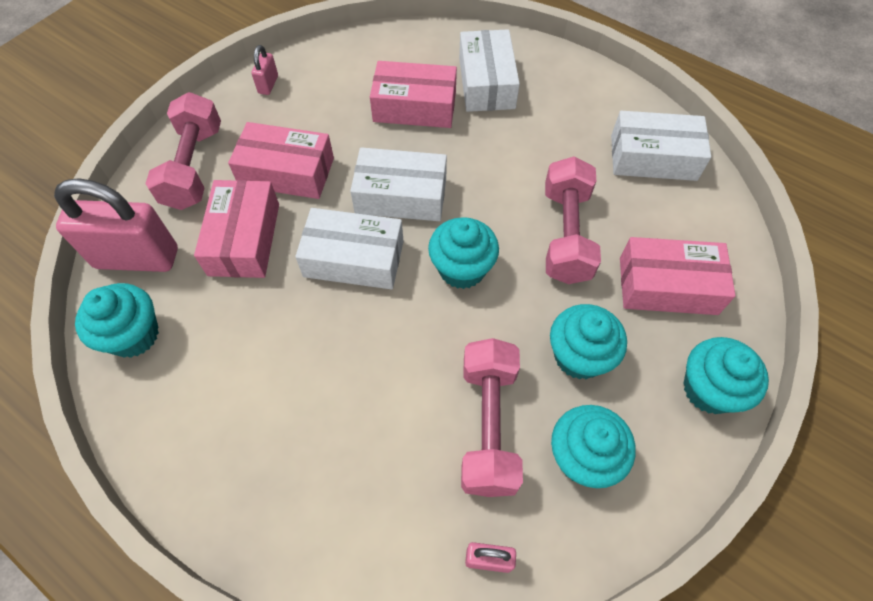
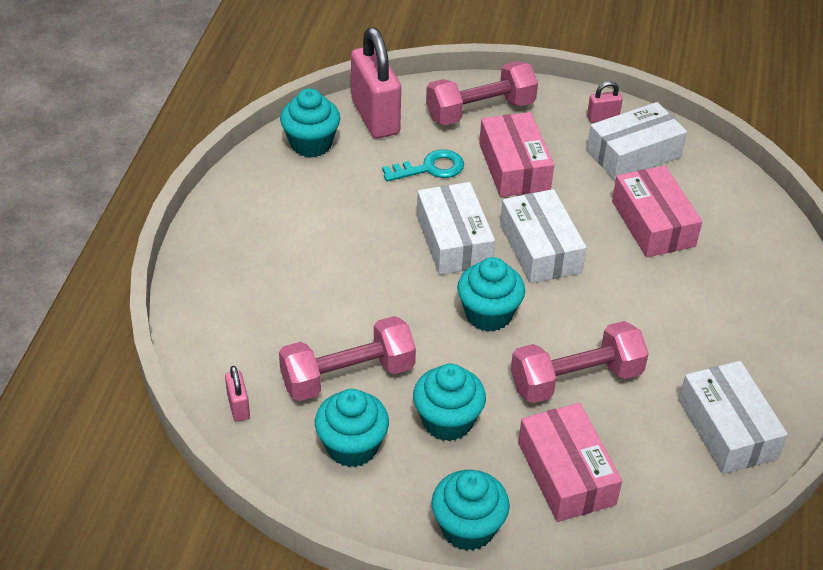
camera: 65 degrees right, 15 degrees down
pink box [194,180,279,278] -> turquoise key [382,149,464,182]
white box [459,29,520,112] -> white box moved to [587,102,687,181]

